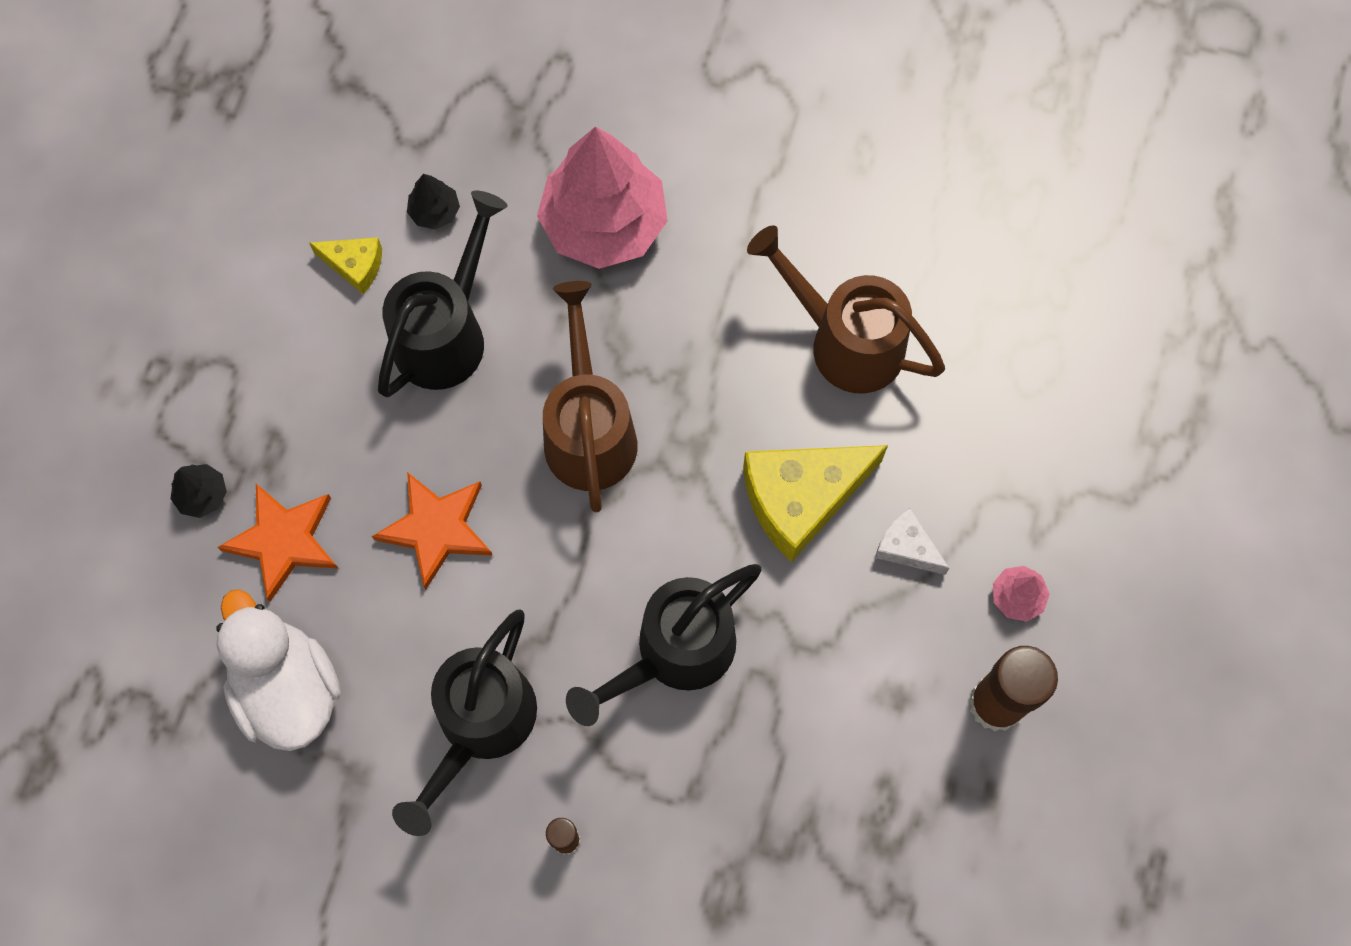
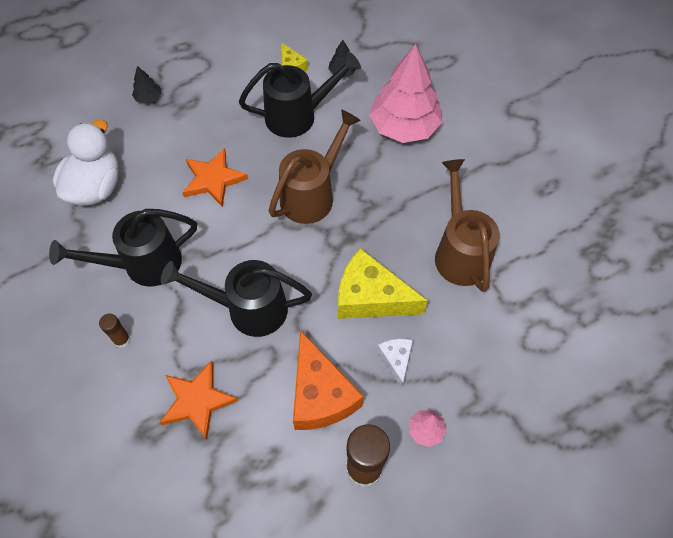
camera: 45 degrees right, 10 degrees down
orange star [217,484,339,602] -> orange star moved to [159,361,238,440]
none -> orange cheese [293,330,364,430]

